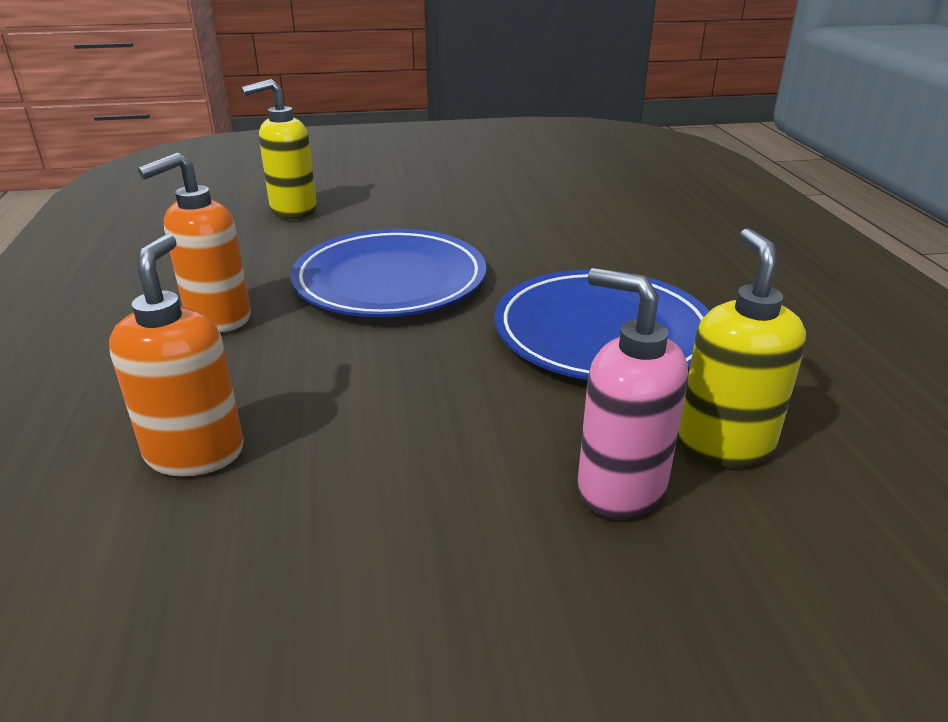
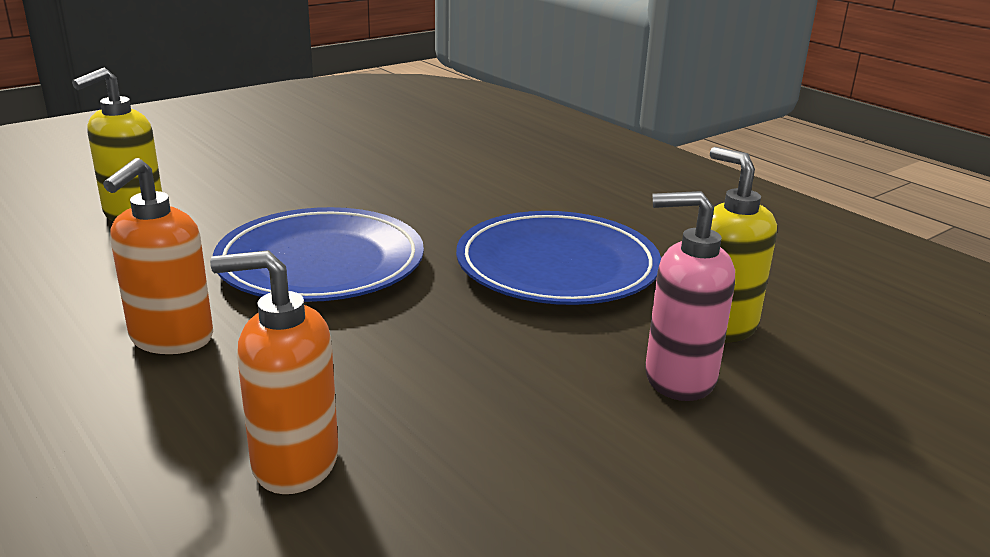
camera: 30 degrees left, 5 degrees down
orange soap dispenser [109,234,244,476] -> orange soap dispenser turned 60 degrees counterclockwise [210,250,339,494]

